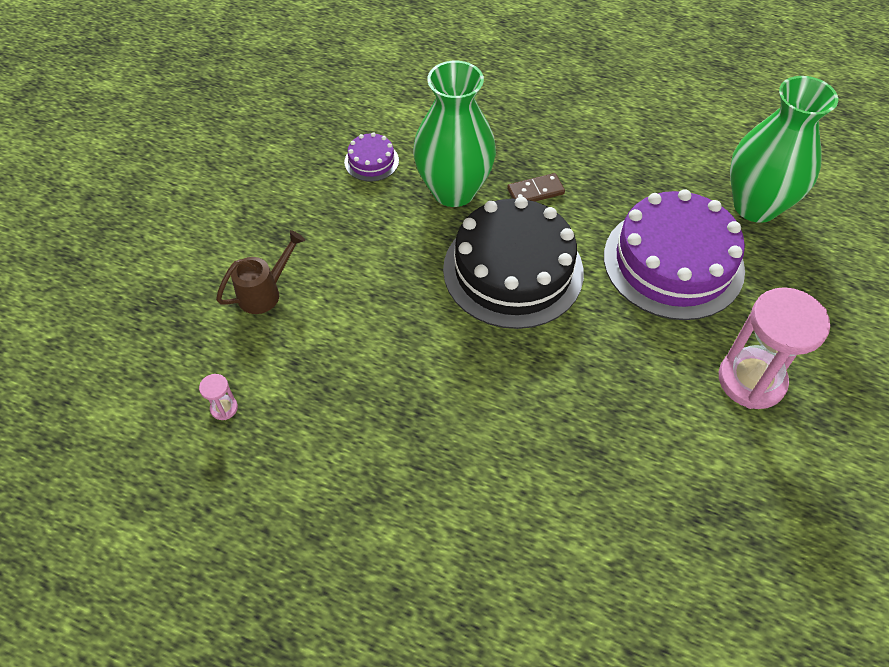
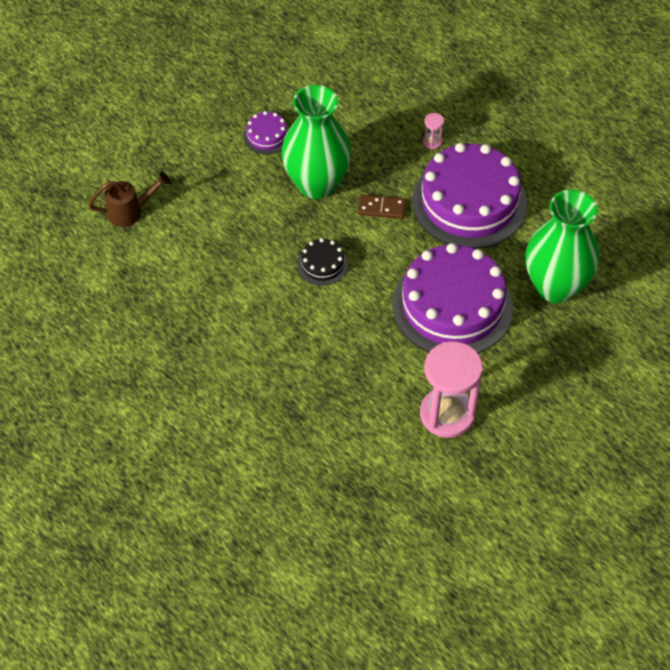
camera: 25 degrees right, 0 degrees up
pink hourglass [199,374,238,420] -> pink hourglass moved to [423,113,444,149]
black cake [443,197,584,329] -> black cake [297,238,348,285], size x0.43
none -> purple cake [412,143,527,249]

